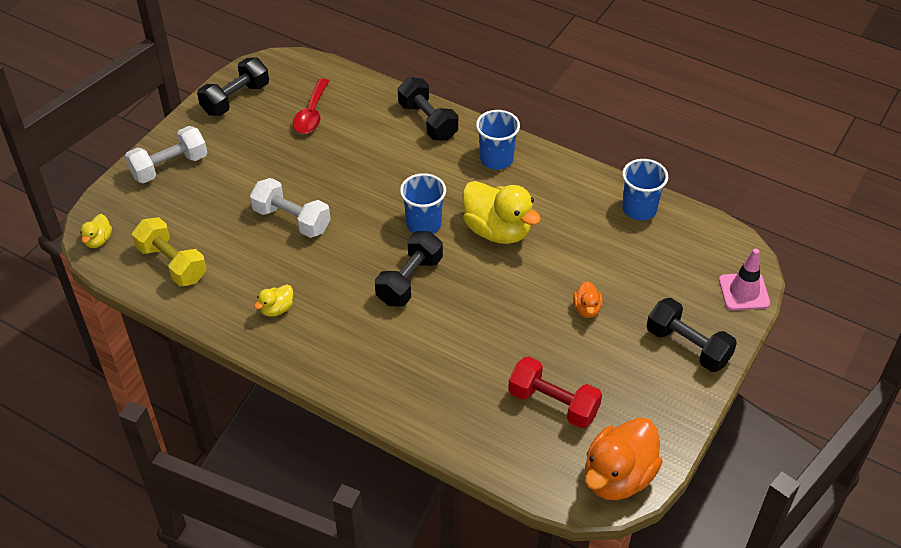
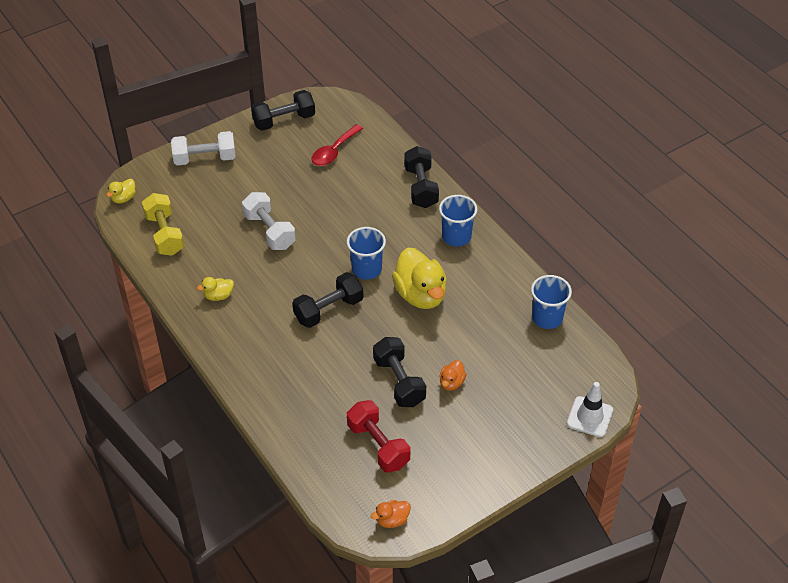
camera: 25 degrees right, 0 degrees up
orange duck [585,417,663,500] -> orange duck [371,500,411,528], size x0.47
black dumbbell [647,298,737,372] -> black dumbbell moved to [373,337,426,407]
pink traffic cone [719,248,770,310] -> white traffic cone [567,382,613,437]

